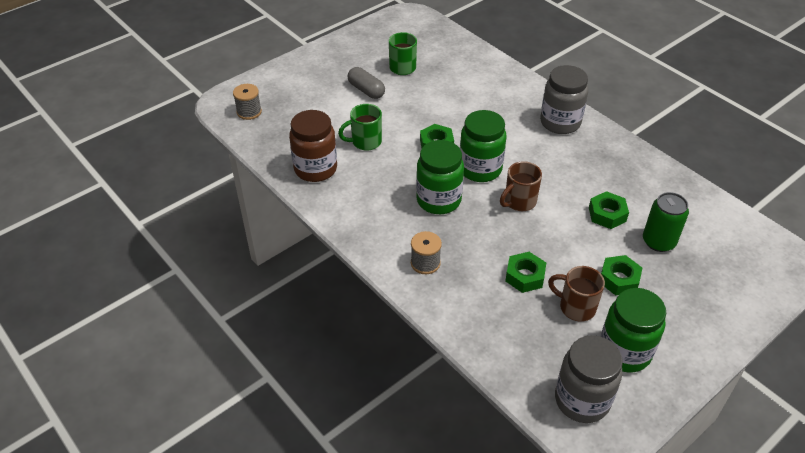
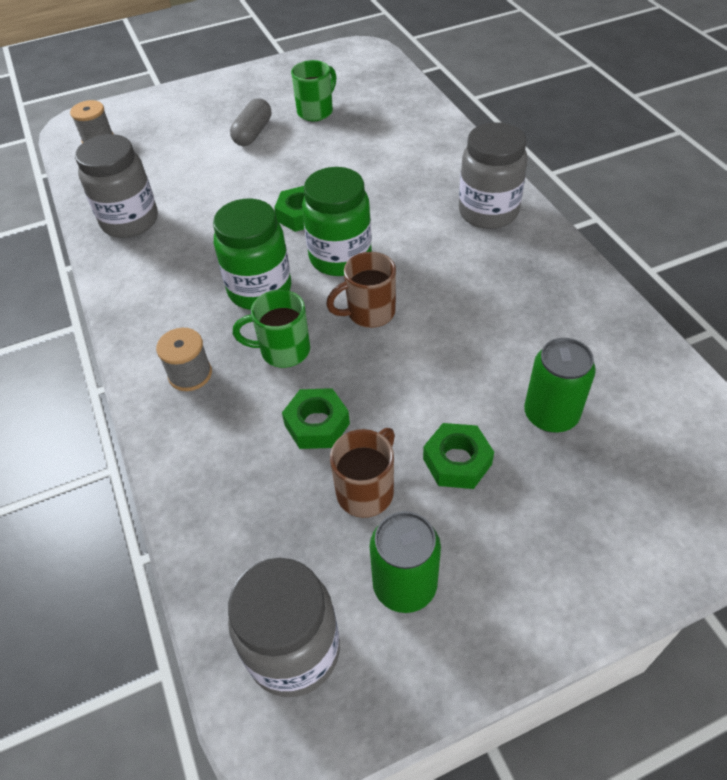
camera: 20 degrees right, 5 degrees up
brown jar [289,110,337,182] -> grey jar [75,134,158,238]
green mug [338,104,382,151] -> green mug moved to [233,290,310,368]
grey capsule [348,67,385,99] -> grey capsule turned 45 degrees clockwise [230,98,271,146]
brown mug [548,266,605,322] -> brown mug turned 75 degrees clockwise [330,428,395,518]
green nut [589,191,629,229] -> none
green jar [601,288,666,373] -> green can [369,511,441,613]

